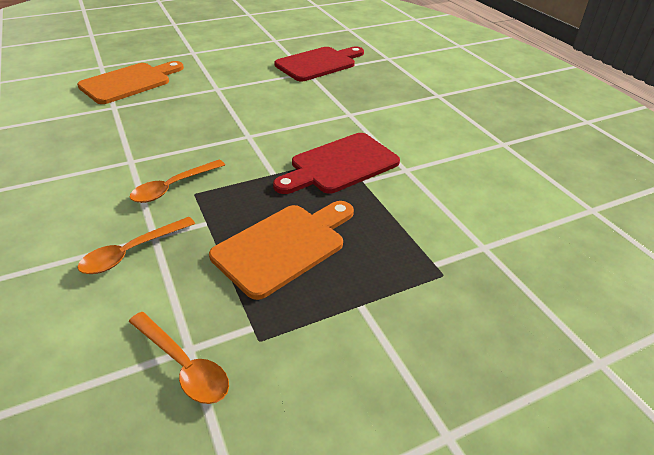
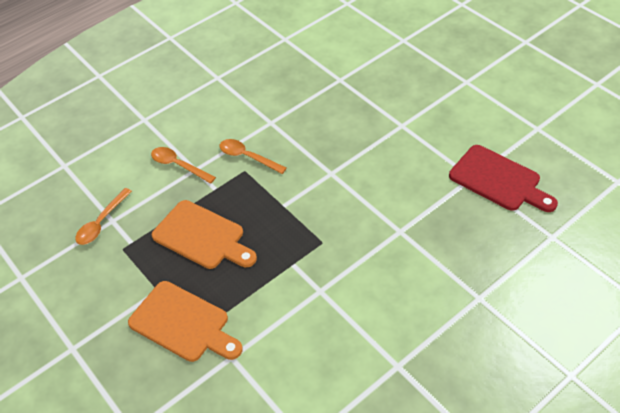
camera: 80 degrees right, 10 degrees up
orange cutting board [77,61,184,104] -> orange cutting board moved to [128,281,243,362]
red cutting board [273,133,400,194] -> none

